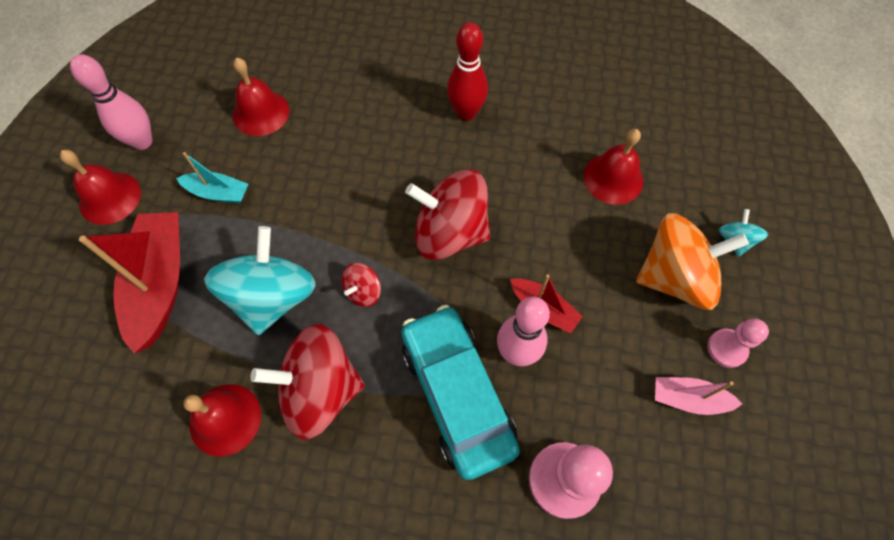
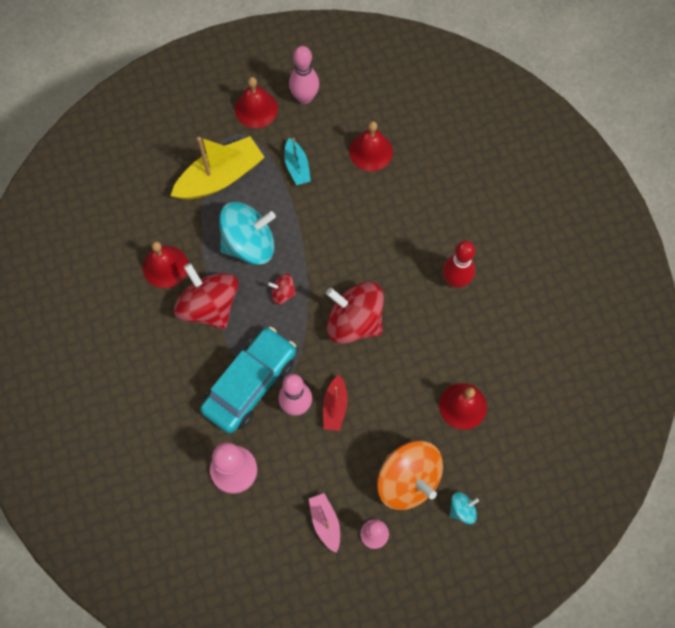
camera: 60 degrees right, 5 degrees up
red boat [79,212,180,353] -> yellow boat [170,136,265,200]
red spinning top [405,169,490,260] -> red spinning top turned 45 degrees counterclockwise [326,282,384,344]

